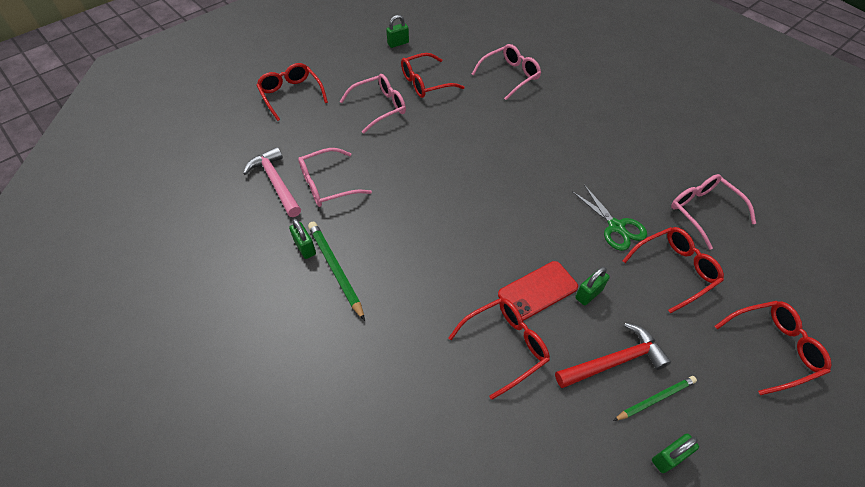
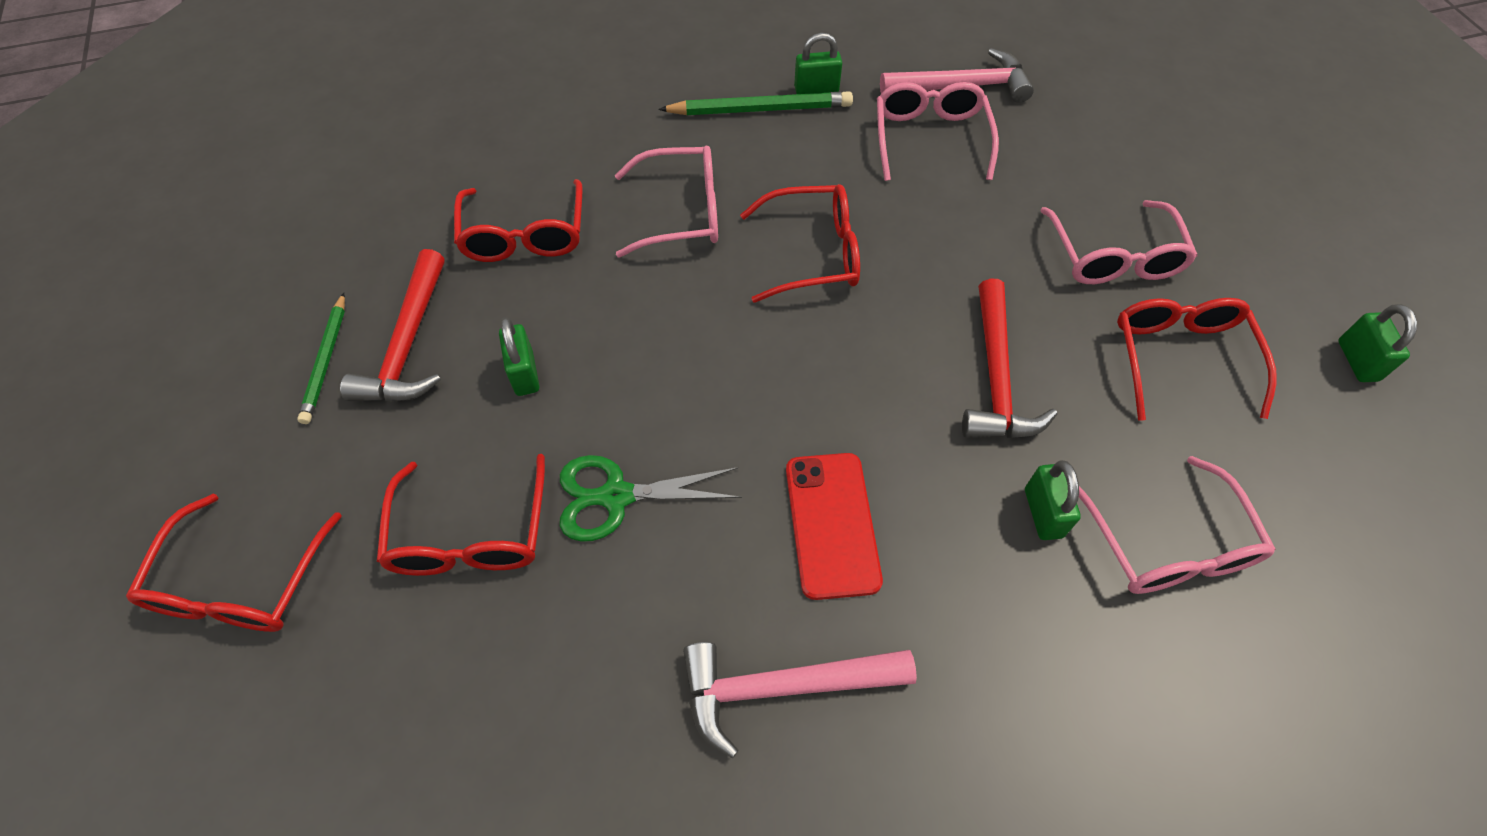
camera: 115 degrees right, 5 degrees up
red glasses [256,63,328,121] -> red glasses moved to [740,184,860,303]
red phone [498,261,578,321] -> red phone moved to [786,453,883,600]
green padlock [652,434,699,473] -> green padlock moved to [1025,460,1081,540]
pink glasses [671,174,756,250] -> pink glasses moved to [615,146,718,258]
none -> pink hammer [683,642,917,758]
none -> red hammer [962,278,1057,438]

